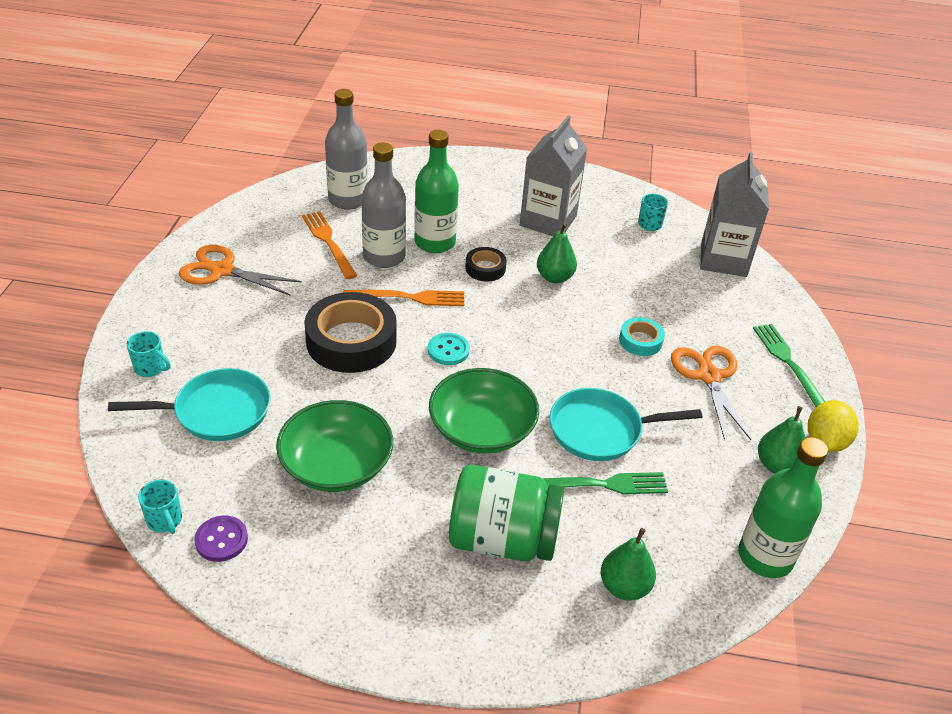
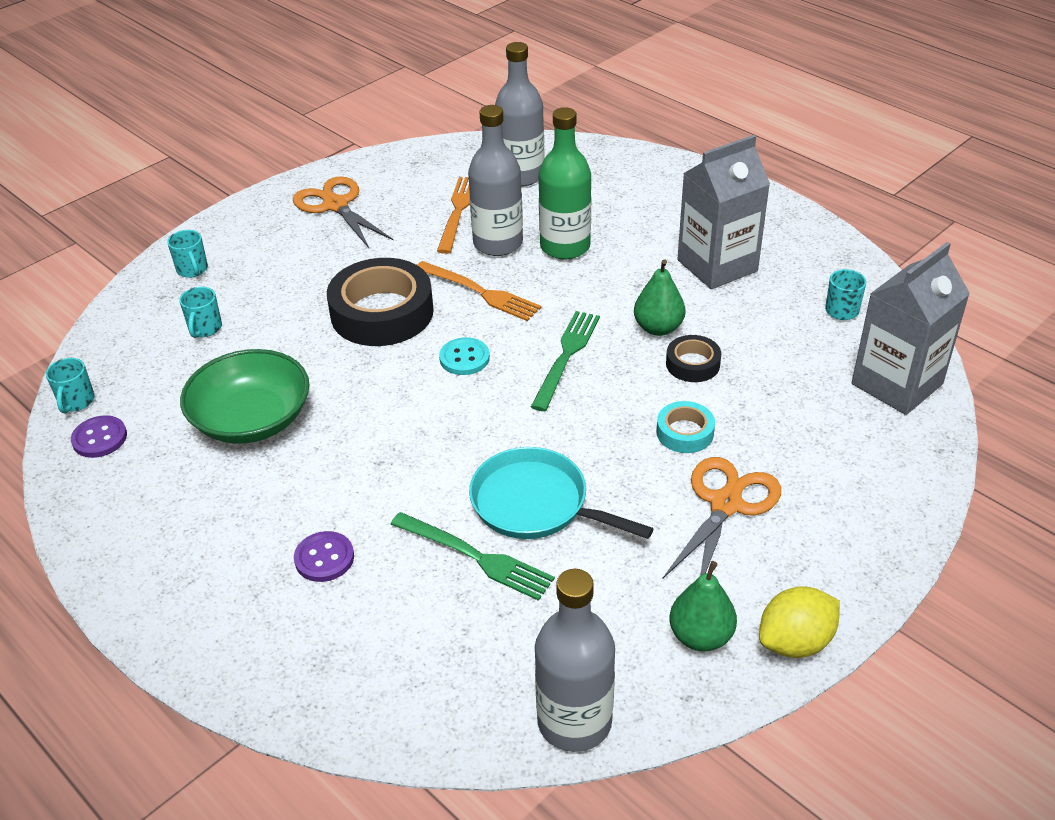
camera: 40 degrees right, 0 degrees up
turquoise pan [108,368,271,441] -> turquoise mug [179,287,222,338]
green bowl [429,368,539,454] -> none
green jar [449,465,564,561] -> purple button [294,531,354,582]
black tape [465,247,506,282] -> black tape moved to [666,335,721,382]
green pear [601,528,656,601] -> none
green bottle [738,437,828,578] -> grey bottle [535,569,615,752]
green fork [753,324,825,407] -> green fork moved to [531,311,600,411]

